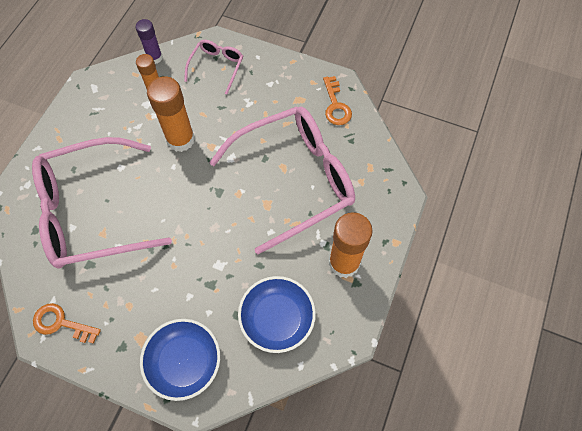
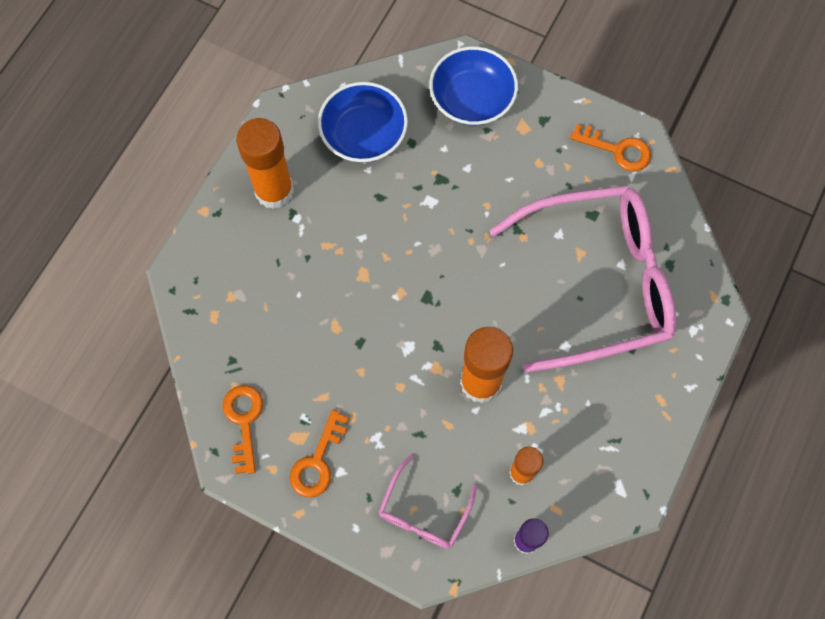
camera: 175 degrees left, 5 degrees up
pink glasses [209,107,355,254] -> none
none -> orange key [290,410,349,498]

